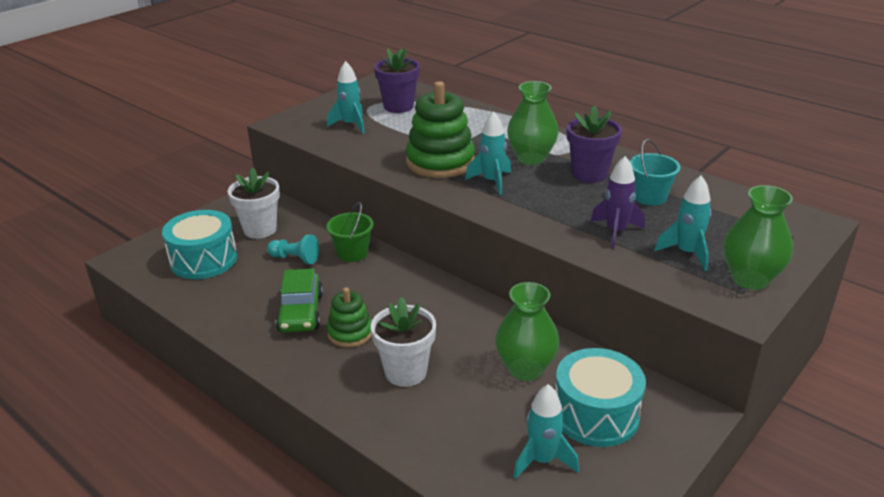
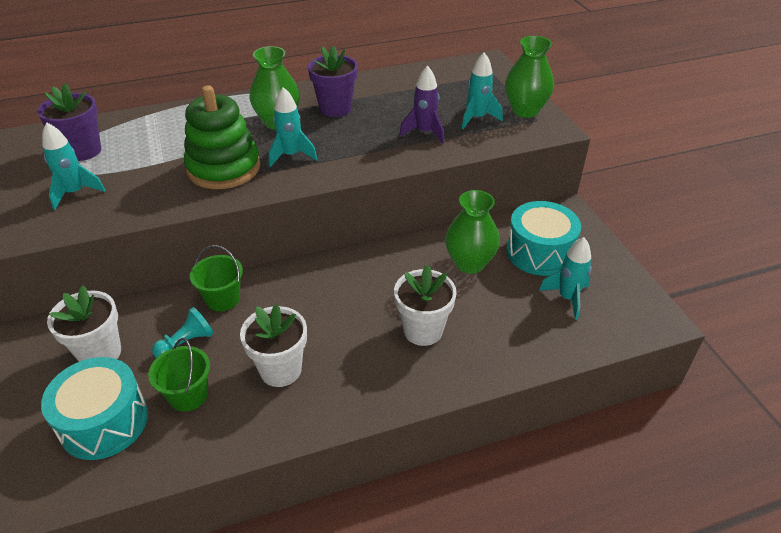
camera: 60 degrees left, 10 degrees up
green car [276,269,323,332] -> white flower pot [240,304,307,387]
green stacking toy [327,287,372,348] -> none
turquoise bucket [629,139,681,206] -> none
none -> green bucket [148,338,210,412]

